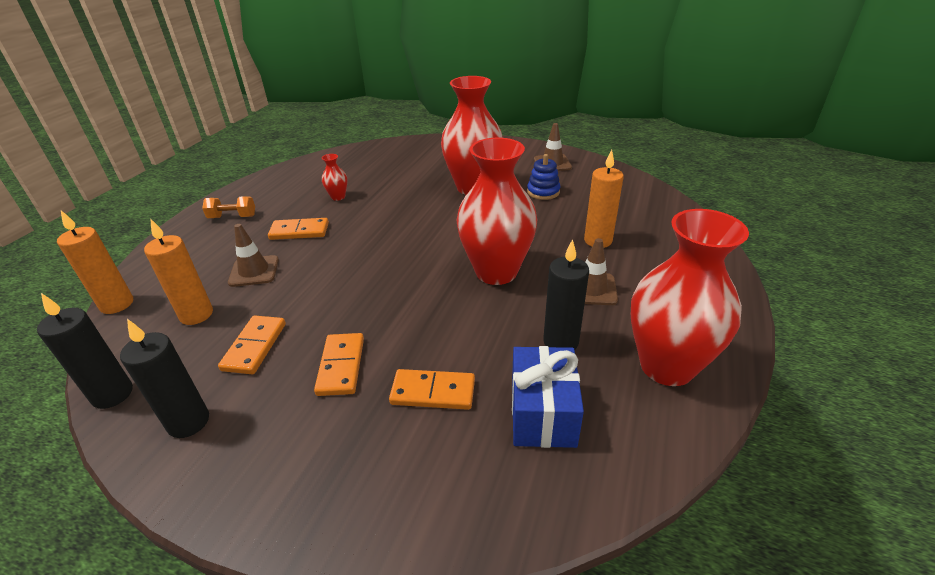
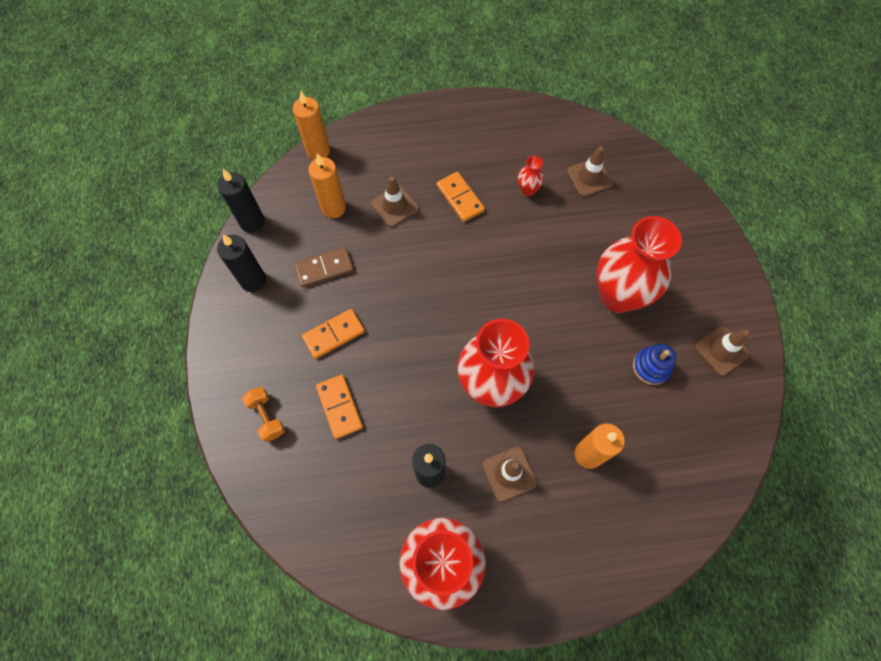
camera: 60 degrees right, 30 degrees up
orange dumbbell [202,196,255,218] -> orange dumbbell moved to [242,387,285,442]
orange domino [218,316,286,374] -> brown domino [294,247,354,287]
blue gift [512,346,584,448] -> none
none -> brown traffic cone [567,147,613,197]

